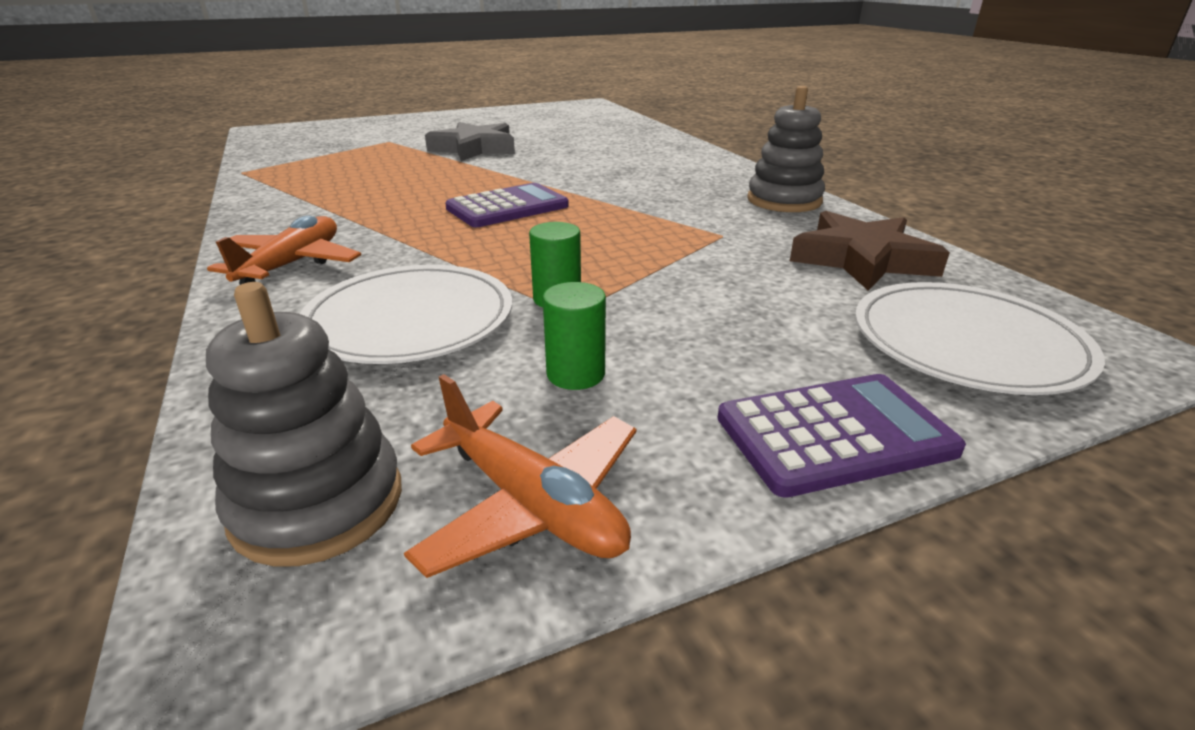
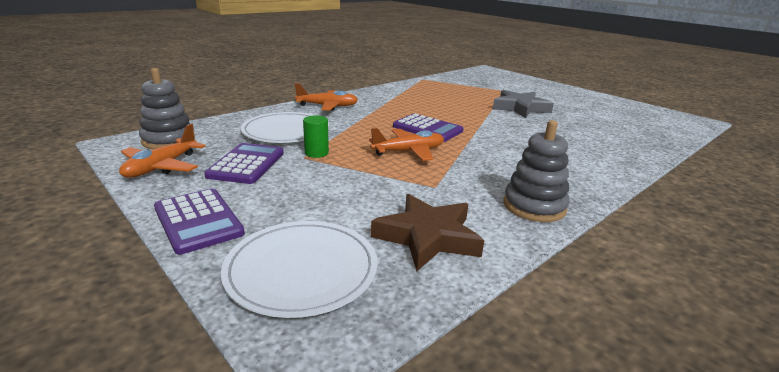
camera: 70 degrees right, 5 degrees down
green cylinder [543,282,606,390] -> purple calculator [204,143,284,184]
none -> orange plane [369,128,444,161]

